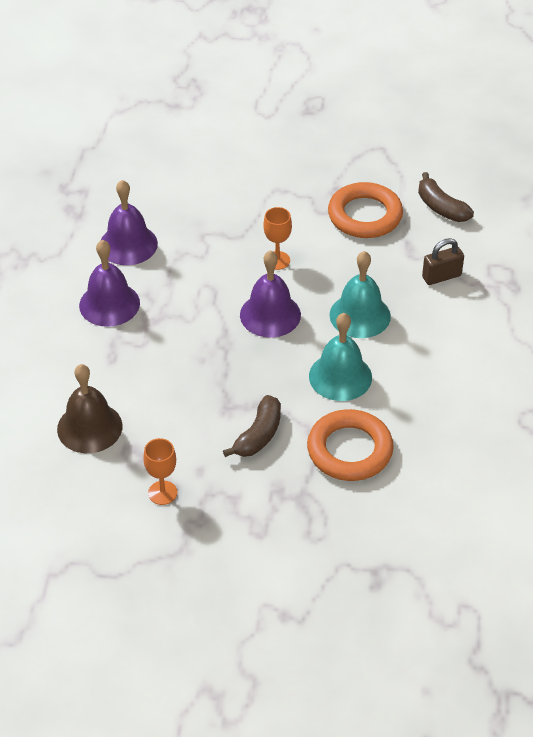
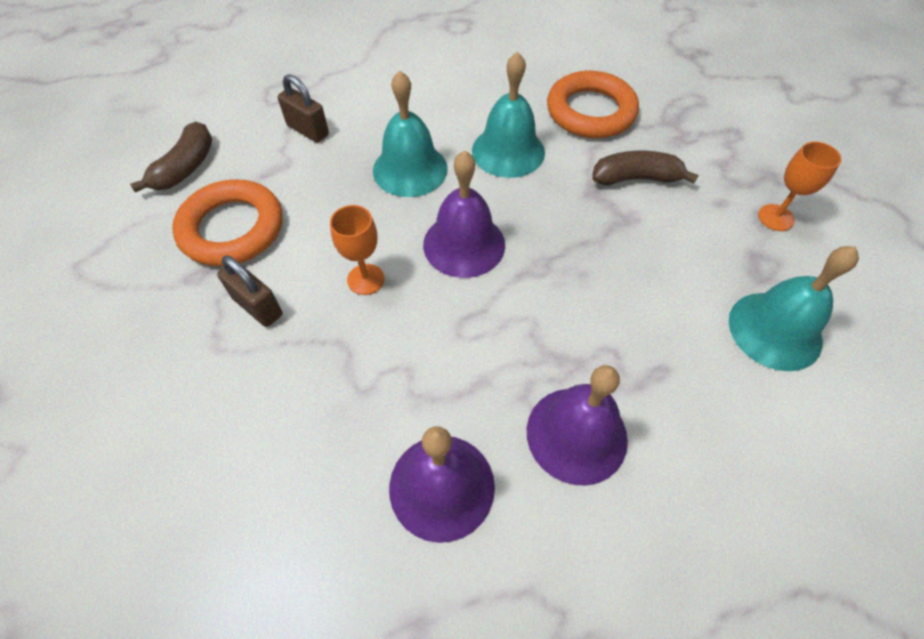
camera: 120 degrees left, 10 degrees up
brown bell [57,364,123,453] -> turquoise bell [729,246,859,371]
none -> brown padlock [217,256,283,327]

